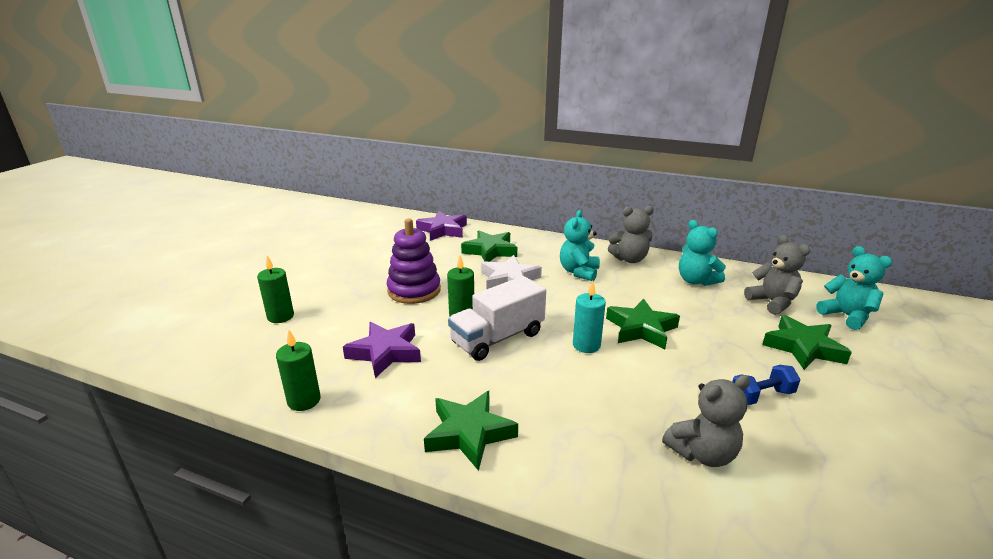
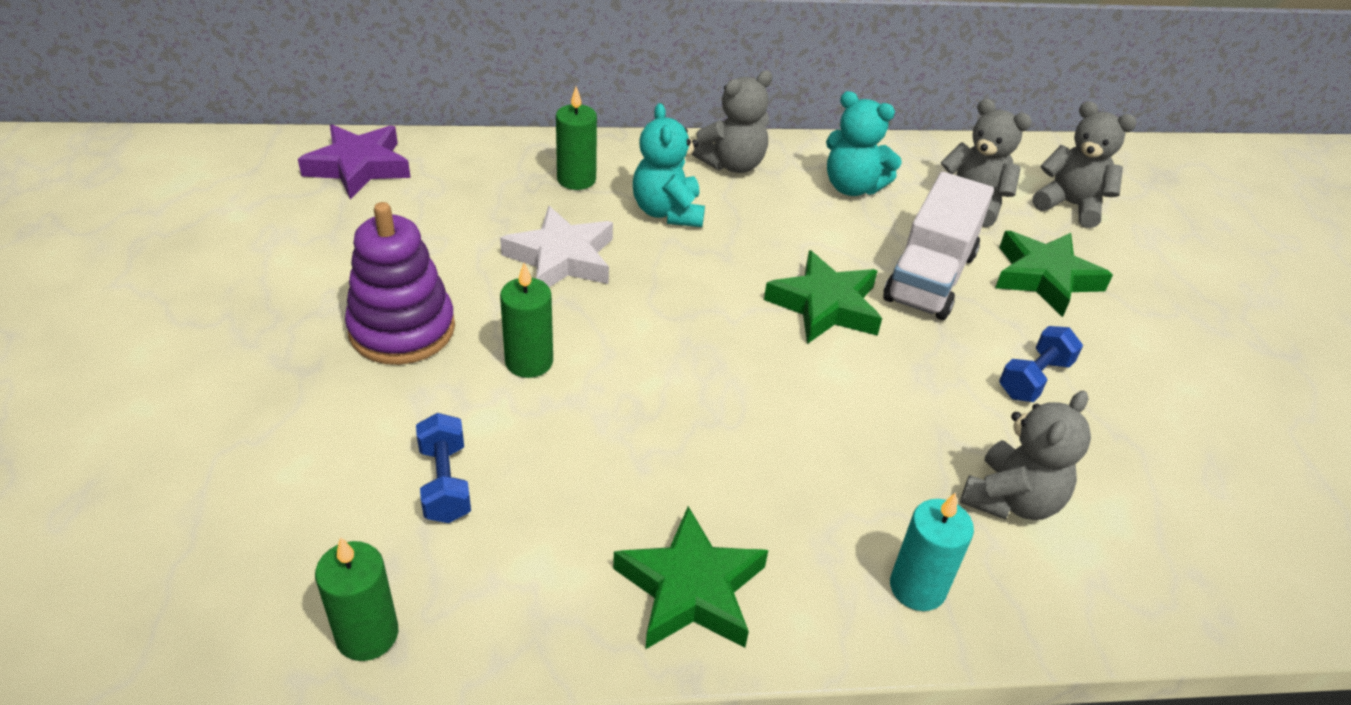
camera: 30 degrees left, 15 degrees up
green candle [257,256,294,323] -> green candle moved to [556,86,597,190]
purple star [343,322,421,378] -> blue dumbbell [416,413,471,523]
white truck [448,276,546,361] -> white truck moved to [883,172,994,320]
green star [461,230,517,262] -> none
turquoise candle [573,281,606,353] -> turquoise candle moved to [890,492,974,611]
turquoise teddy bear [816,246,892,330] -> grey teddy bear [1033,101,1137,228]

